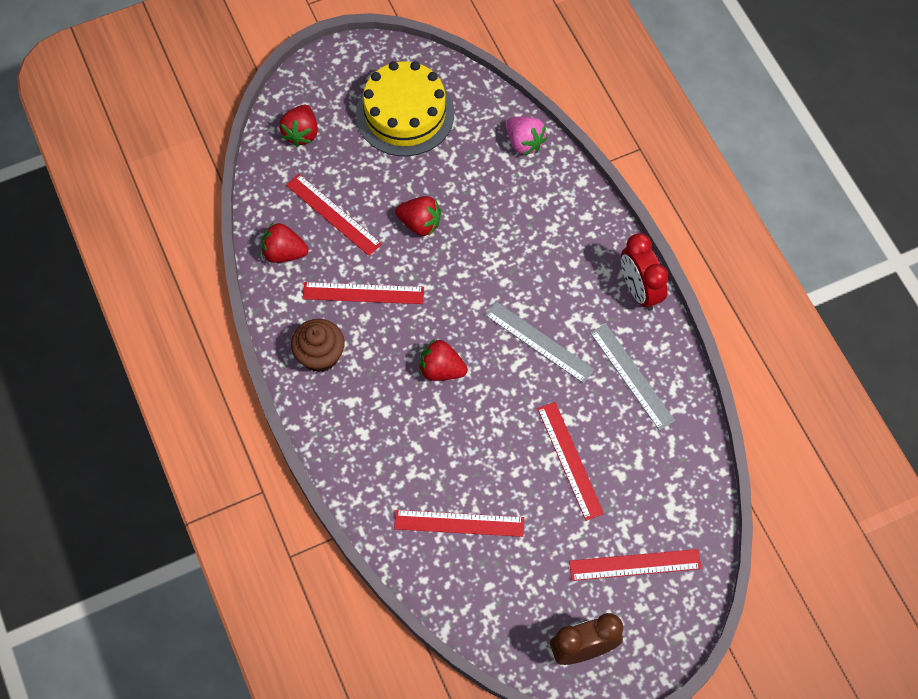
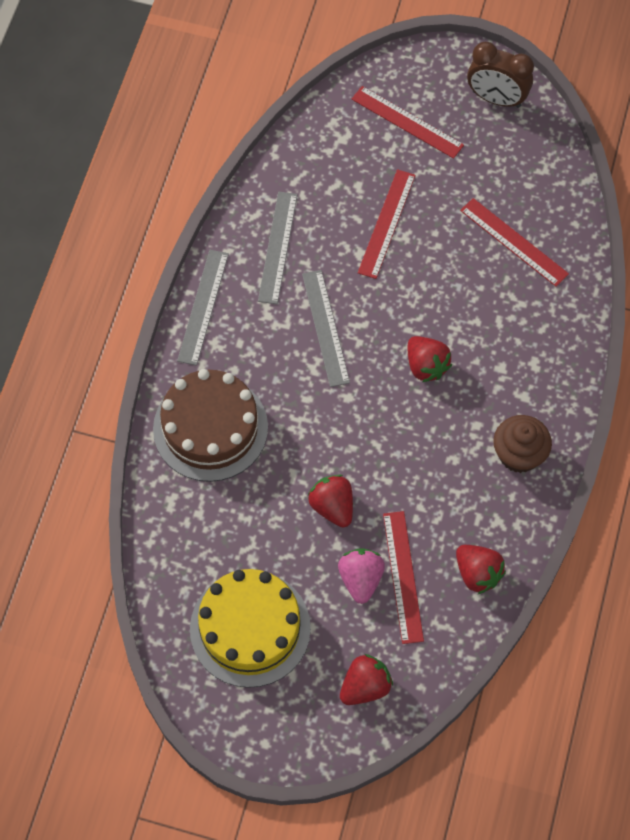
camera: 140 degrees left, 0 degrees up
red ruler [303,282,424,304] -> none
pink strawberry [506,116,547,155] -> pink strawberry moved to [338,548,385,604]
red clock [621,233,669,311] -> grey ruler [177,250,229,366]
none -> brown cake [153,369,268,482]

